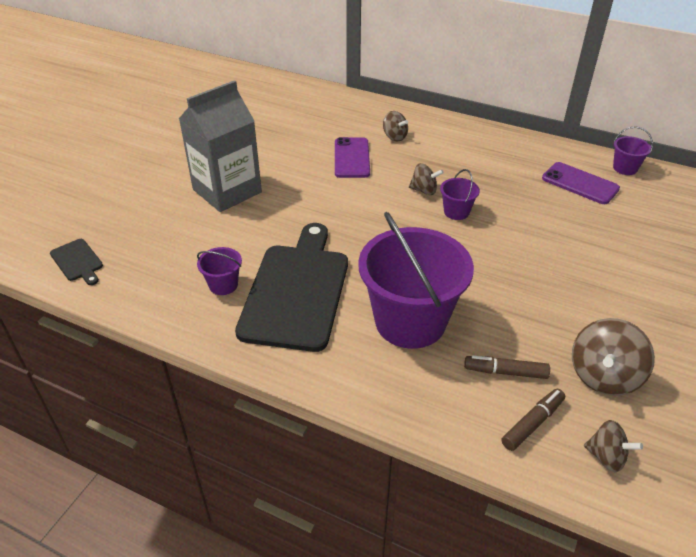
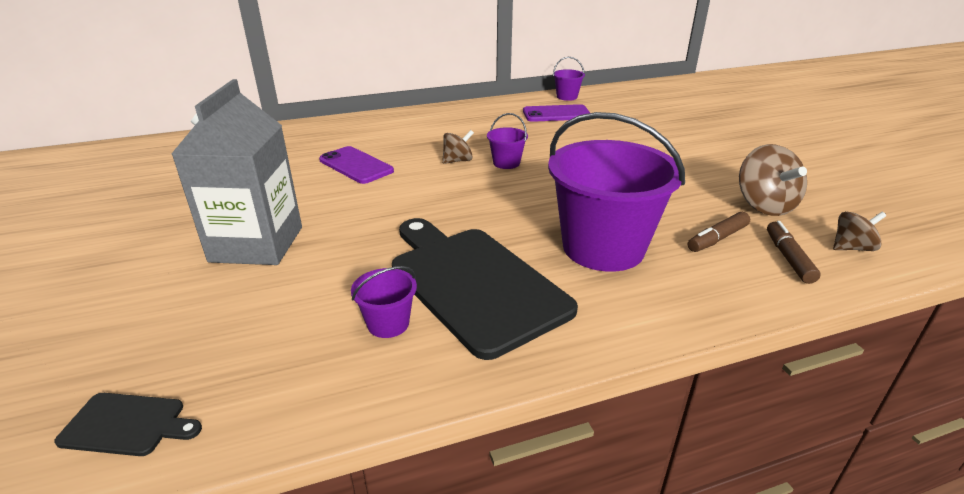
camera: 45 degrees left, 10 degrees down
brown spinning top [383,111,408,141] -> none

